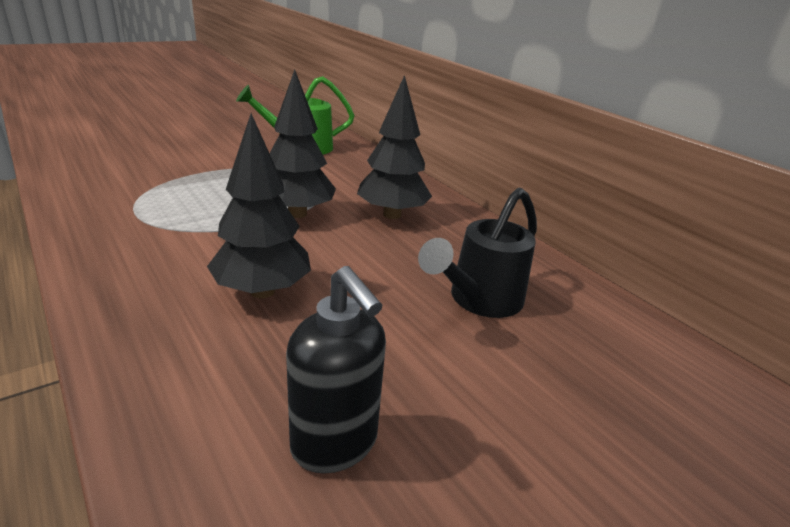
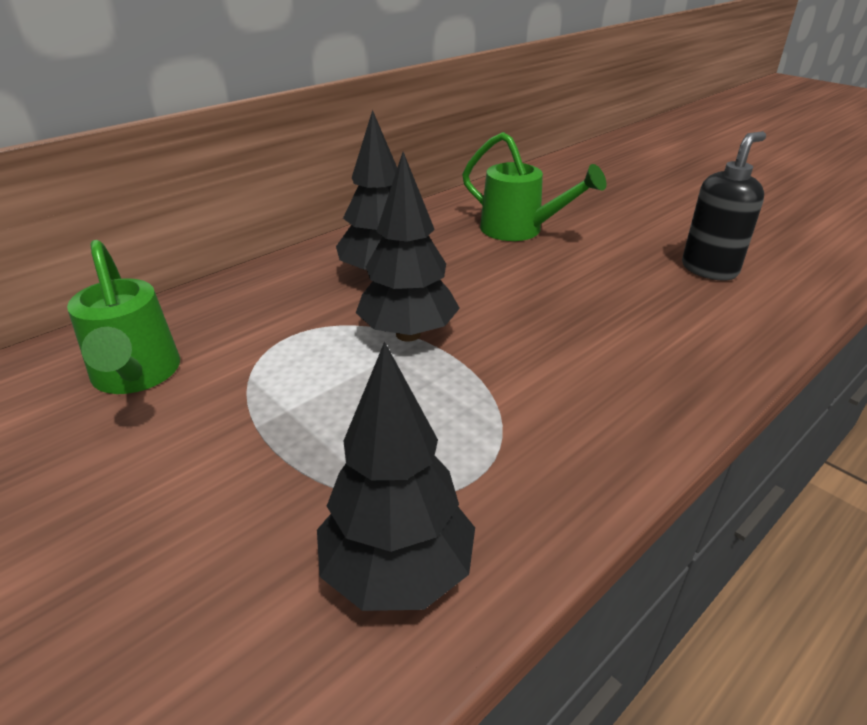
camera: 95 degrees left, 5 degrees up
black tree [207,113,311,298] -> black tree moved to [317,341,475,611]
black watering can [418,188,537,318] -> green watering can [462,132,606,241]

